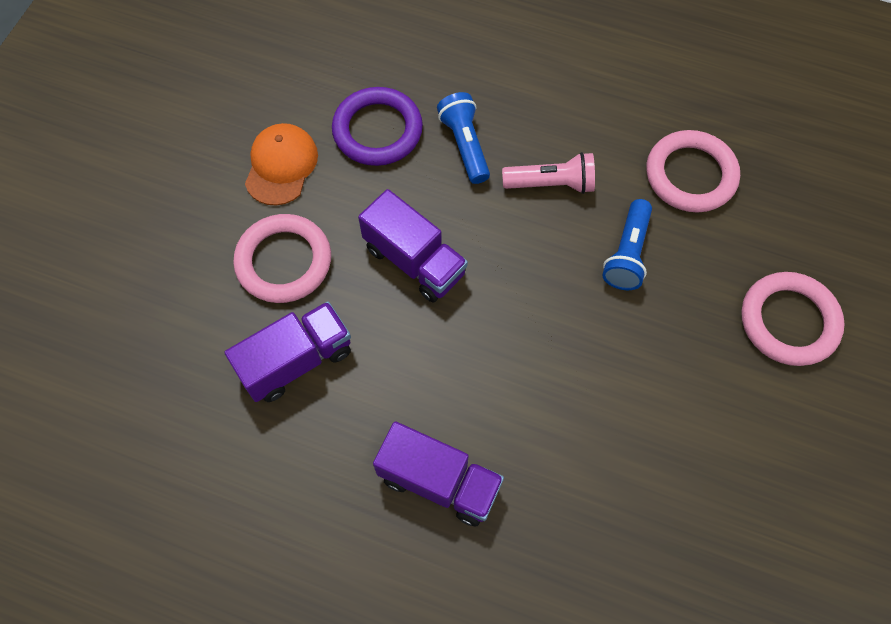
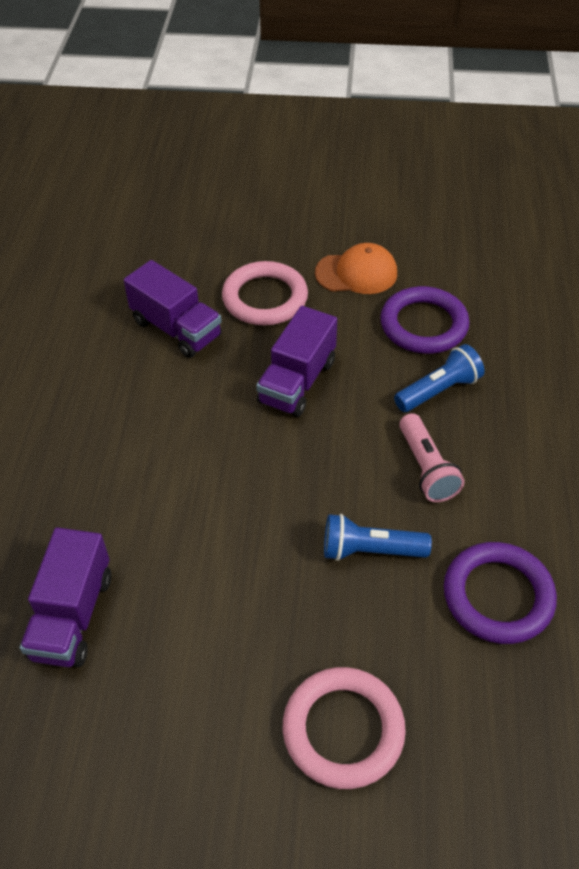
camera: 75 degrees right, 15 degrees down
purple truck [373,421,504,527] -> purple truck moved to [20,527,111,667]
pink ring [647,130,740,213] -> purple ring [444,542,557,644]

